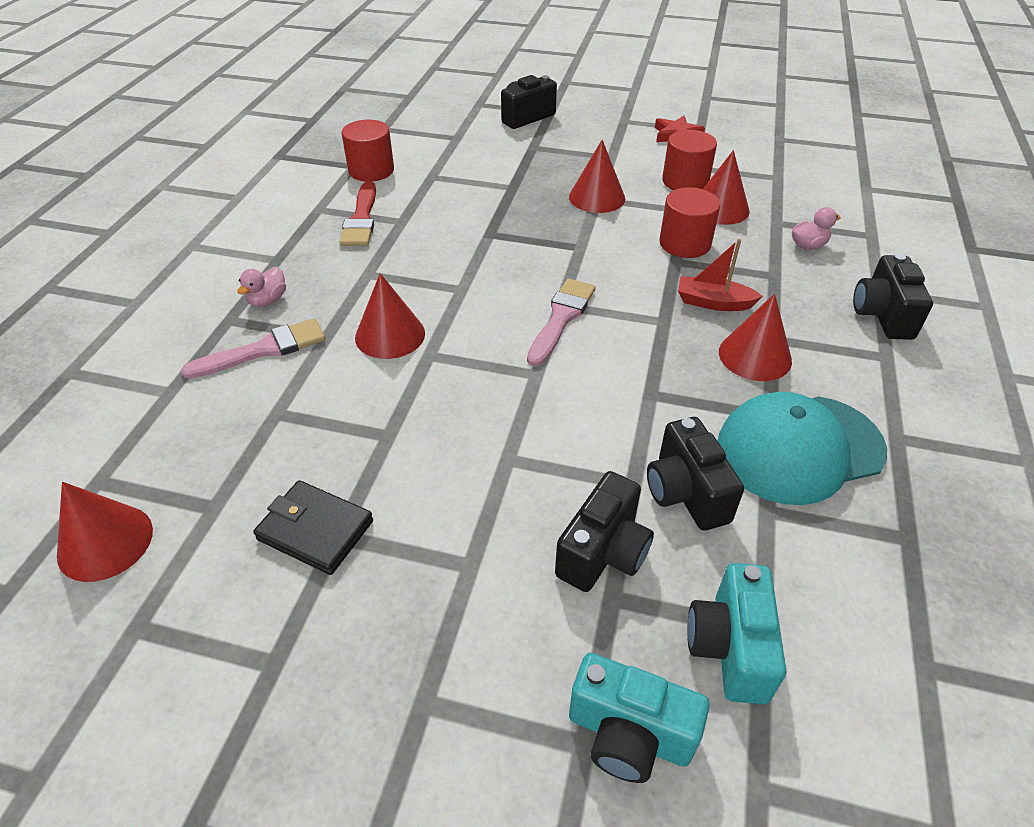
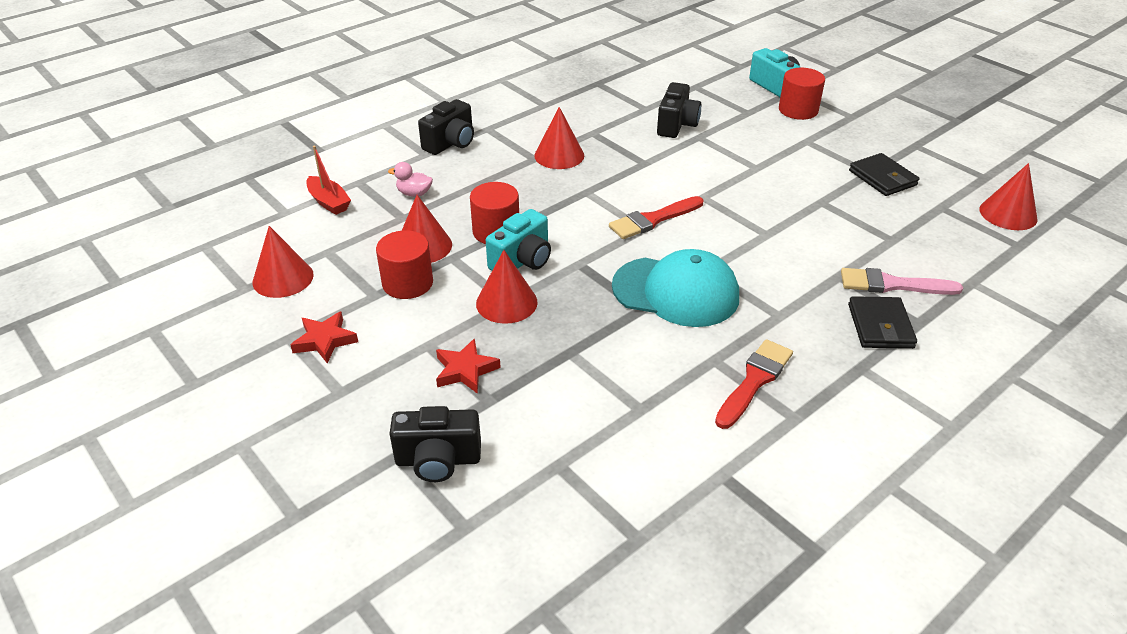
camera: 145 degrees left, 5 degrees down
pink duck [237,267,286,307] -> black wallet [848,296,917,349]
red cylinder [342,120,394,182] -> red cylinder moved to [779,68,825,120]
red cone [355,273,425,359] -> red cone moved to [253,226,314,298]
pink brush [527,279,596,367] -> red brush [609,196,703,239]
black camera [555,471,654,592] -> none
red boat [678,239,763,311] -> red boat moved to [306,146,351,215]
turquoise camera [687,563,786,704] -> turquoise camera moved to [486,209,551,271]
turquoise cap [718,392,887,505] -> turquoise cap moved to [612,249,739,327]
none -> red star [436,338,501,394]

